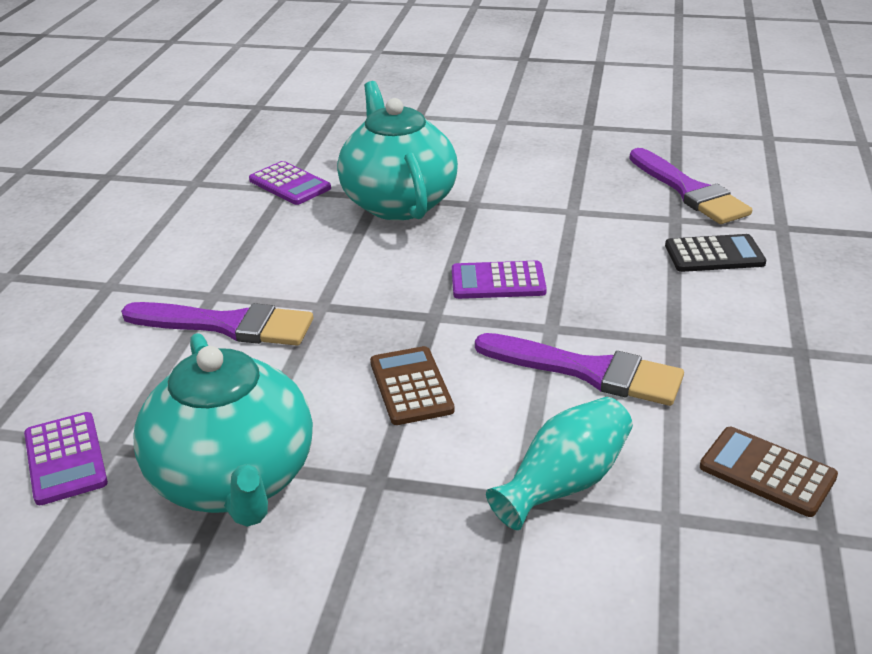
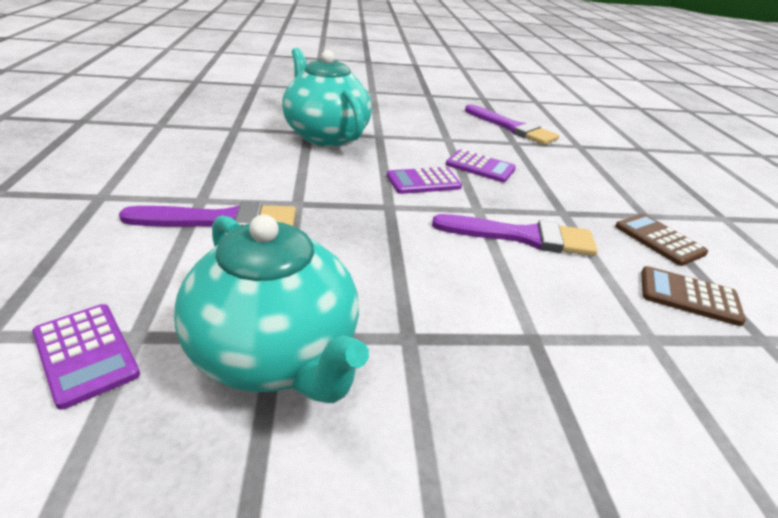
camera: 20 degrees left, 0 degrees up
purple calculator [249,161,331,205] -> purple calculator moved to [446,149,516,182]
brown calculator [370,346,455,425] -> brown calculator moved to [615,214,708,266]
turquoise vase [486,397,633,530] -> none
black calculator [665,234,766,272] -> none

